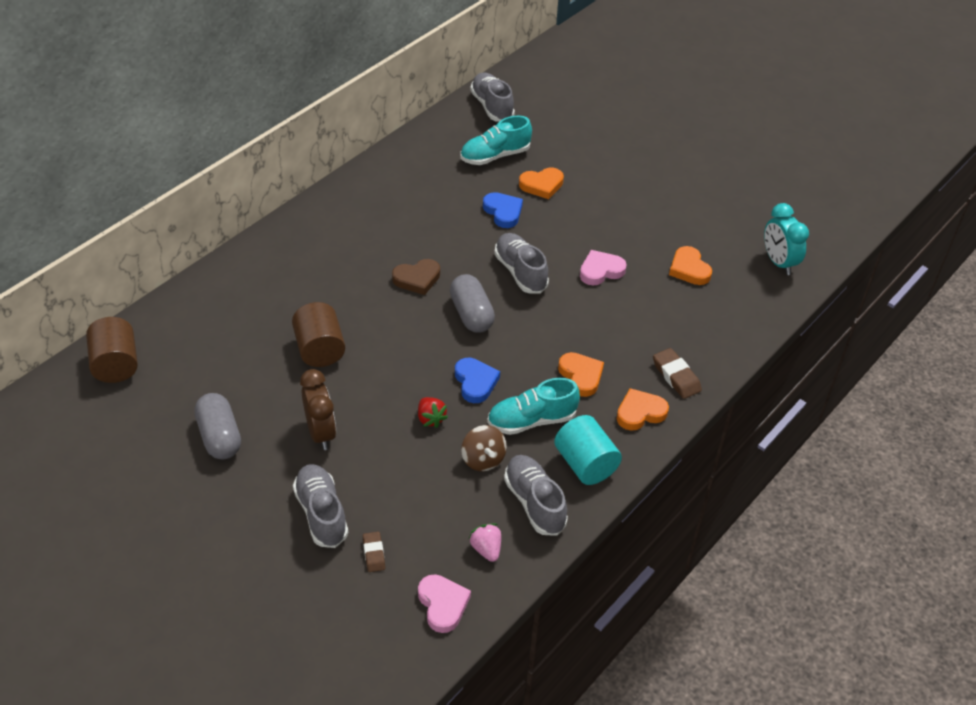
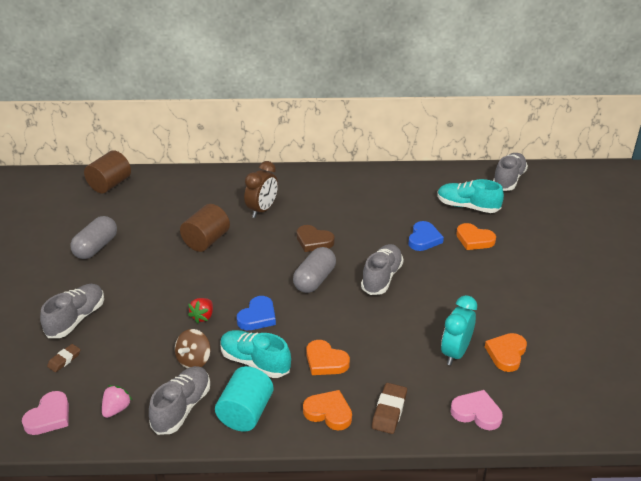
camera: 50 degrees right, 10 degrees down
brown clock [300,369,336,450] -> brown clock moved to [244,161,278,218]
orange heart [558,352,604,397] -> orange heart turned 105 degrees clockwise [306,340,350,375]
pink heart [580,250,627,286] -> pink heart moved to [450,390,503,430]
turquoise clock [764,203,809,275] -> turquoise clock moved to [441,295,477,365]

